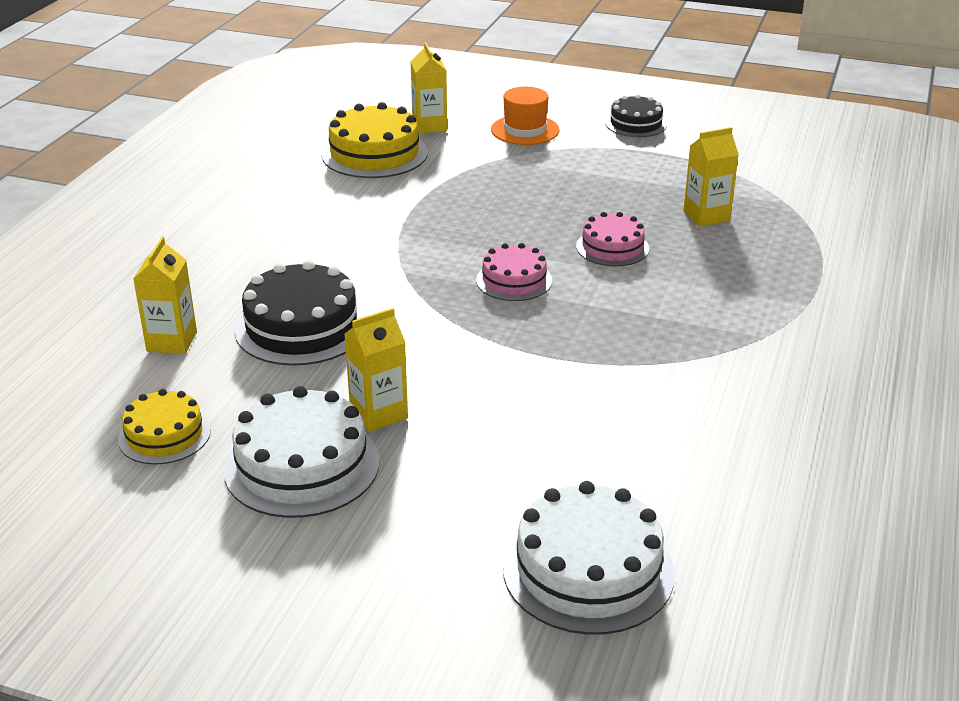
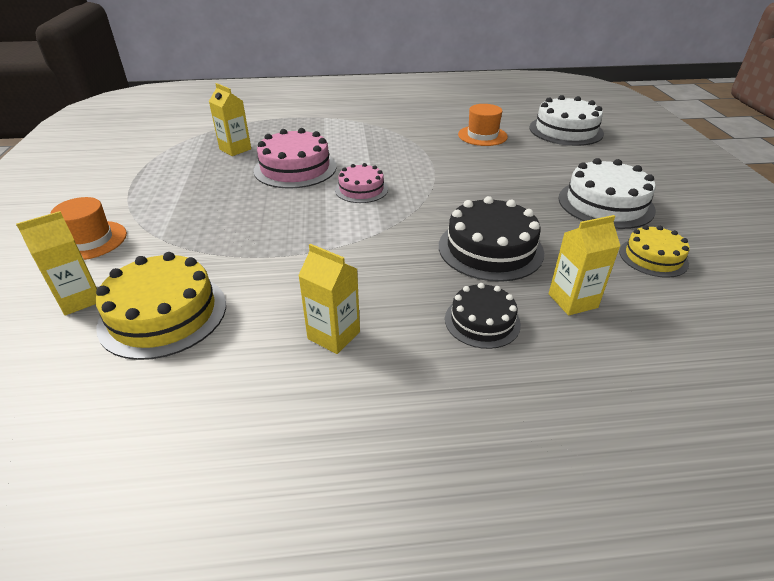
camera: 115 degrees left, 5 degrees up
yellow carton [345,308,408,432] -> yellow carton moved to [298,244,360,354]
pink cake [576,212,649,266] -> pink cake [253,128,337,189], size x1.65
black cake [605,94,667,137] -> black cake moved to [445,283,521,349]
none -> orange hat [458,104,508,146]

